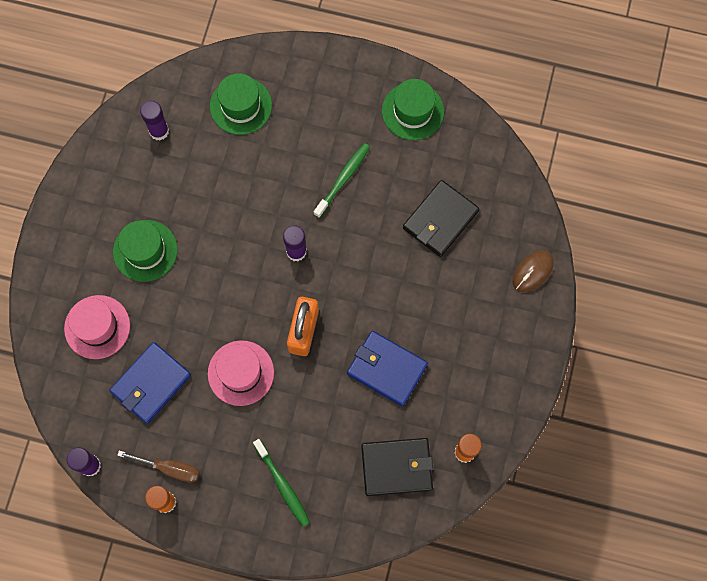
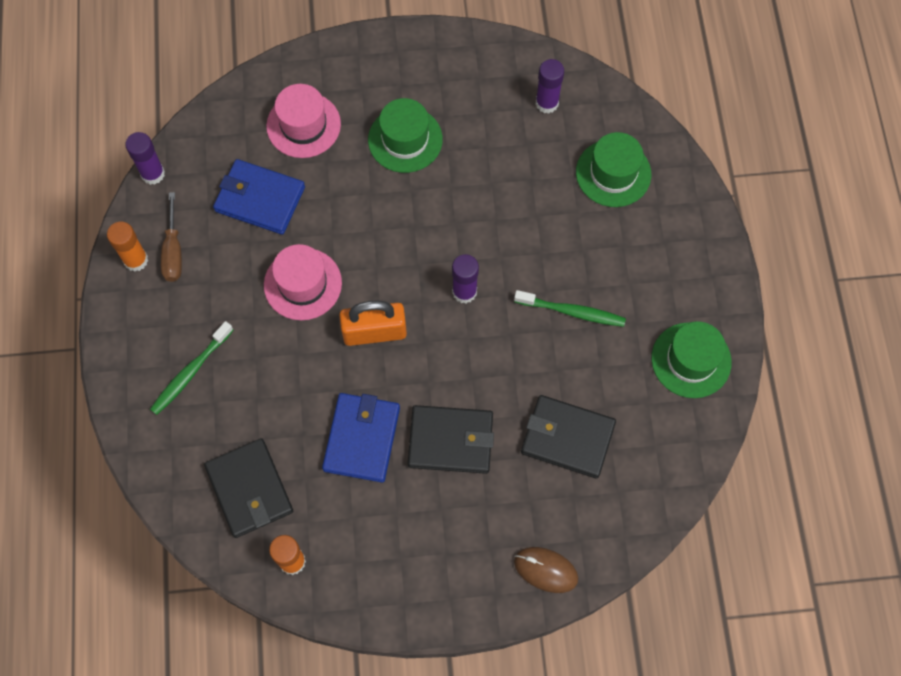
camera: 70 degrees right, 5 degrees down
none -> black wallet [408,405,494,474]

